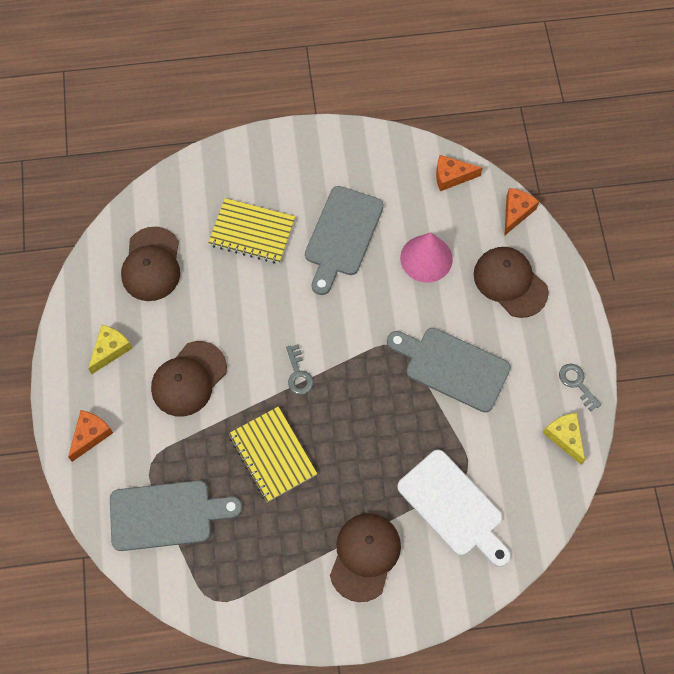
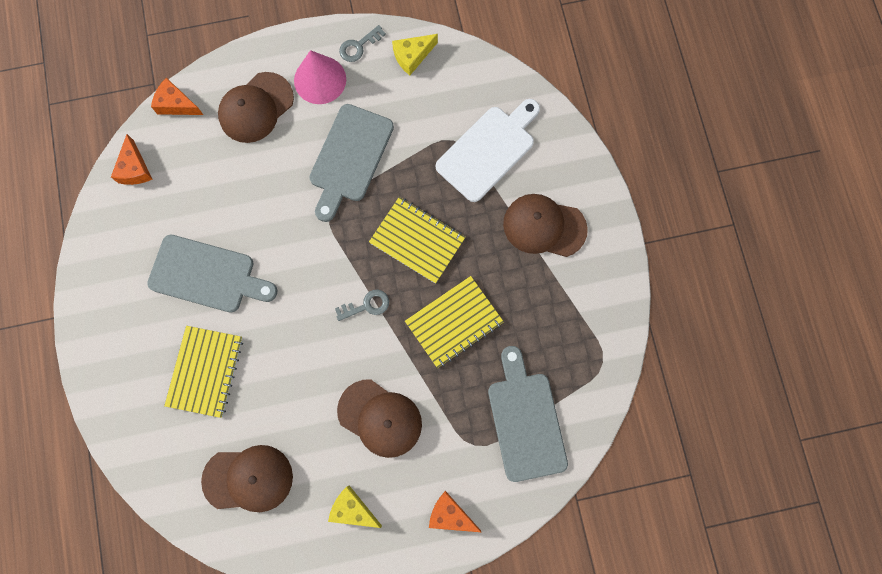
camera: 95 degrees left, 10 degrees up
pink cone [400,232,453,283] -> pink cone moved to [294,50,346,104]
none -> yellow notebook [369,197,465,284]

